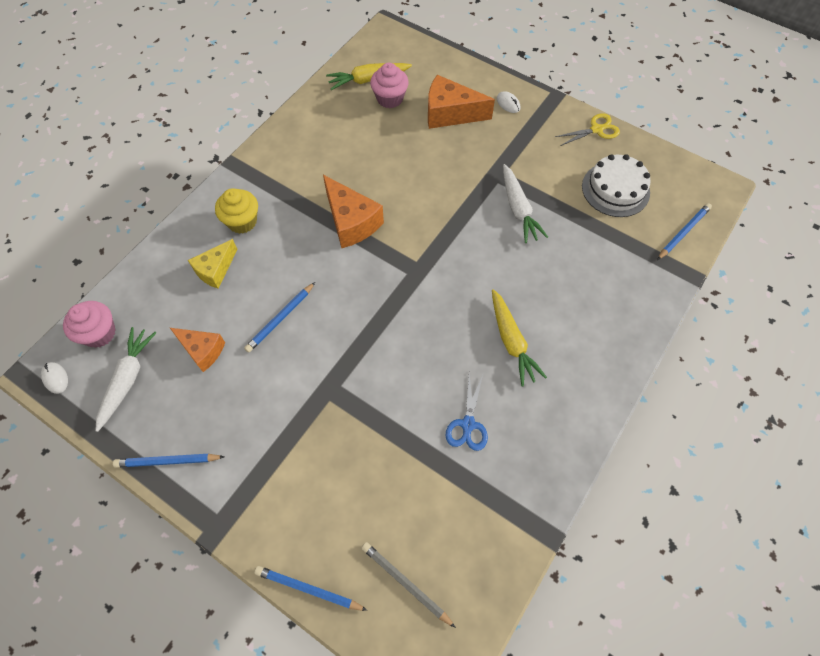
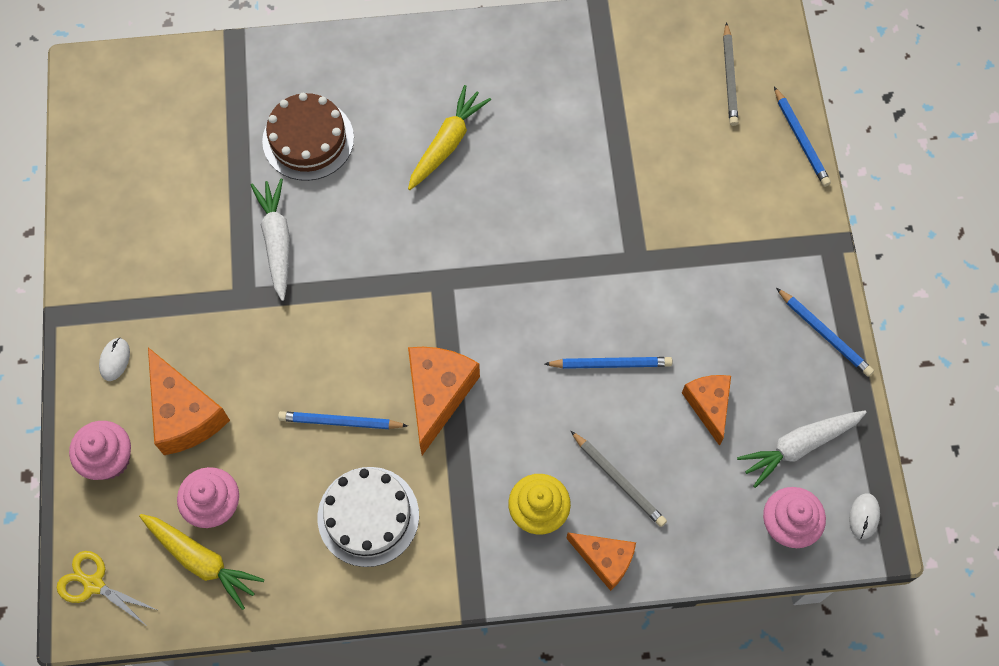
camera: 130 degrees left, 5 degrees up
yellow cheese [188,239,238,289] -> grey pencil [571,431,667,527]
blue scissors [445,374,488,451] -> none
white carrot [503,164,548,243] -> white carrot turned 45 degrees counterclockwise [251,179,290,301]
yellow scissors [555,113,620,146] -> yellow scissors moved to [57,551,157,627]
white cake [582,154,651,217] -> white cake moved to [318,467,419,567]
blue pencil [657,203,712,260] -> blue pencil moved to [278,411,408,429]
none -> pink cupcake [69,421,131,480]
none -> brown cake [262,93,354,181]
none -> orange cheese [566,533,636,591]

